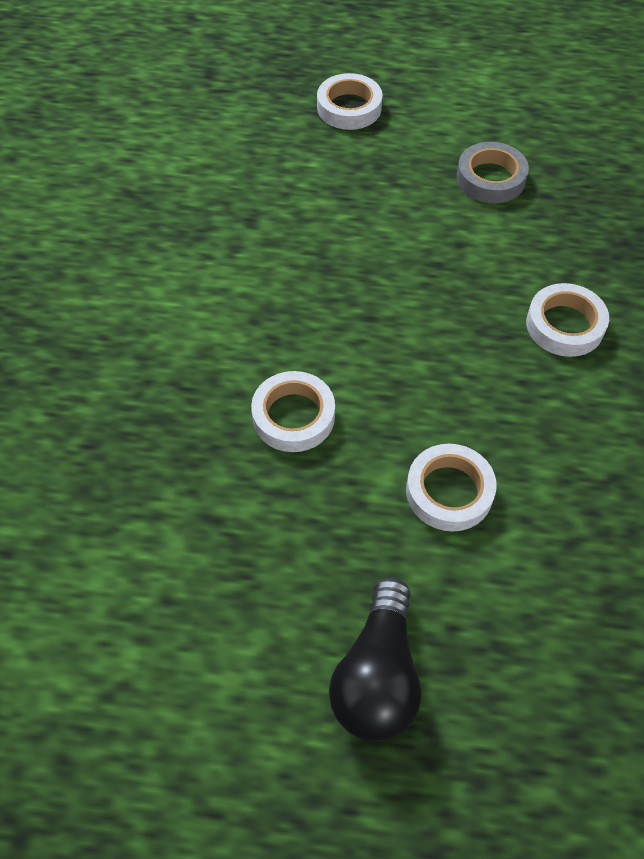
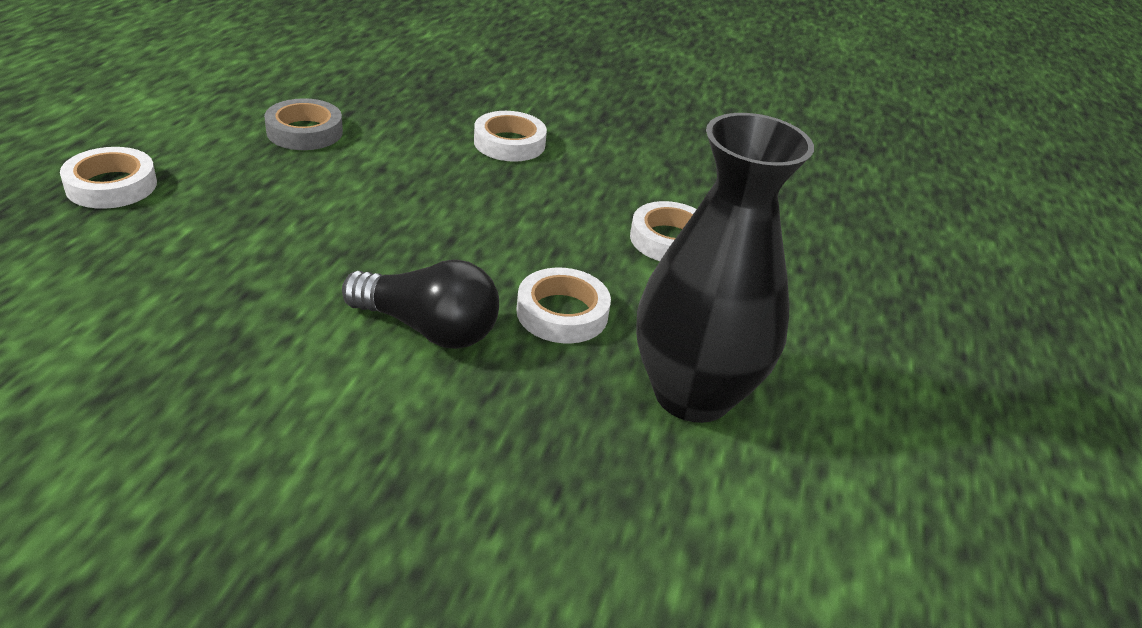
camera: 85 degrees left, 20 degrees down
black light bulb [329,577,421,741] -> black light bulb moved to [342,260,499,349]
none -> black vase [636,113,814,423]

